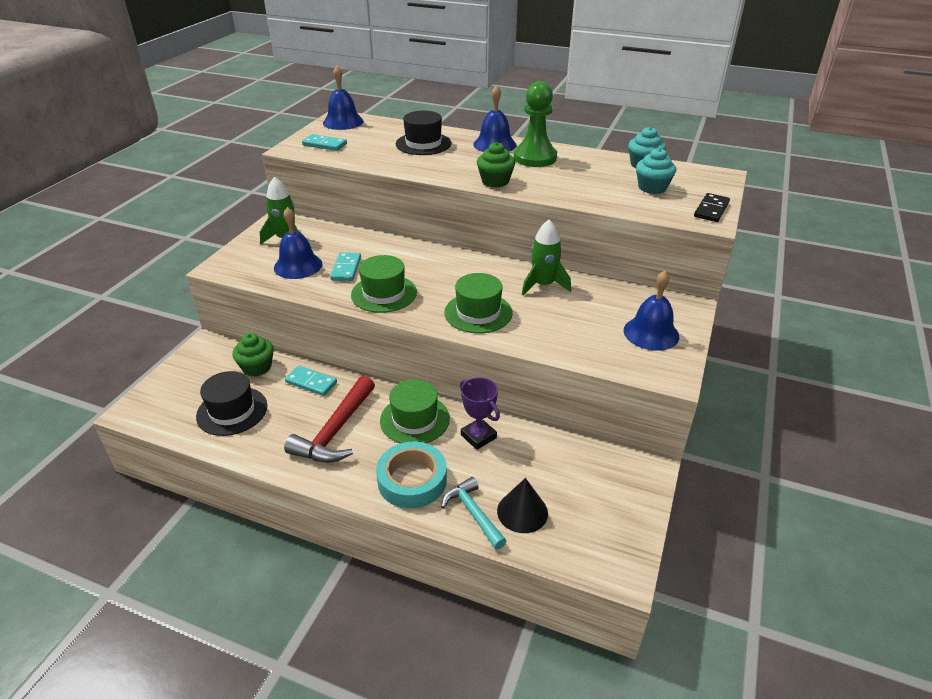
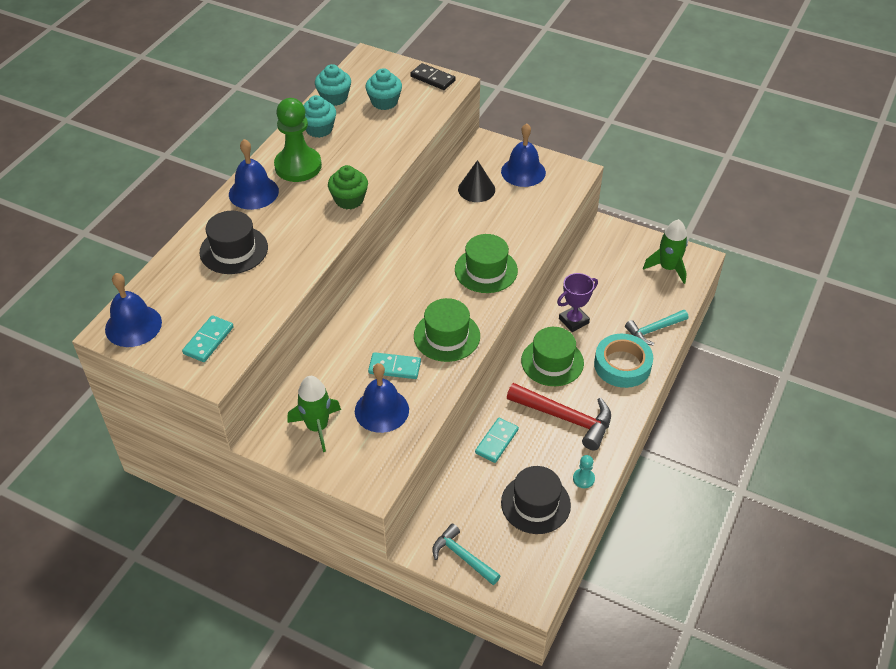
camera: 85 degrees left, 10 degrees up
green cupcake [233,333,274,377] -> none
black cone [497,478,548,533] -> black cone moved to [458,160,495,202]
green rocket [522,219,571,295] -> green rocket moved to [643,219,688,284]
none -> turquoise cupcake [303,95,336,138]
none -> turquoise hammer [432,524,501,585]
none -> turquoise pawn [573,455,595,488]

